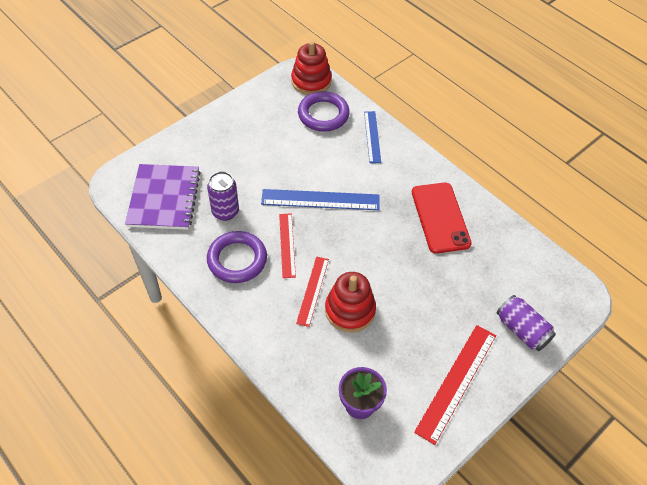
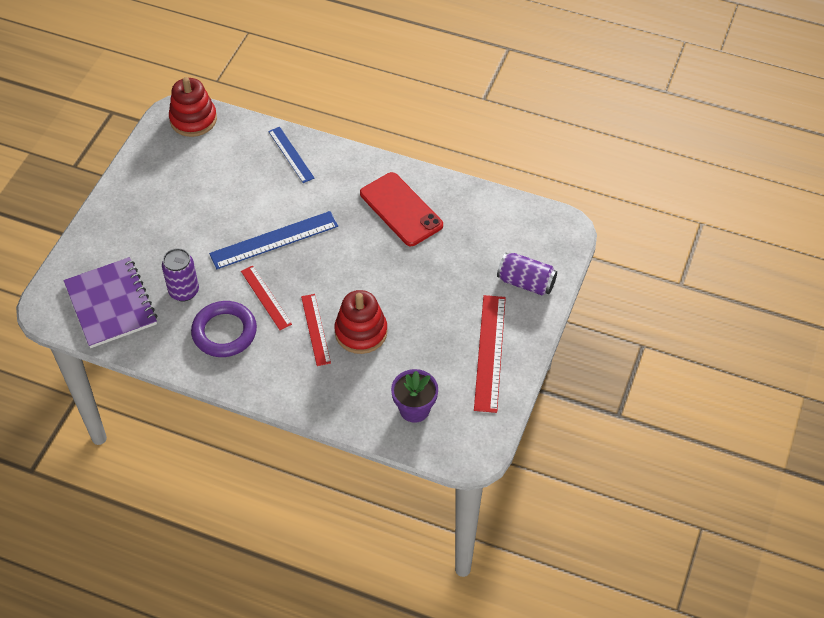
camera: 25 degrees left, 0 degrees up
purple ring [298,91,350,131] -> none

